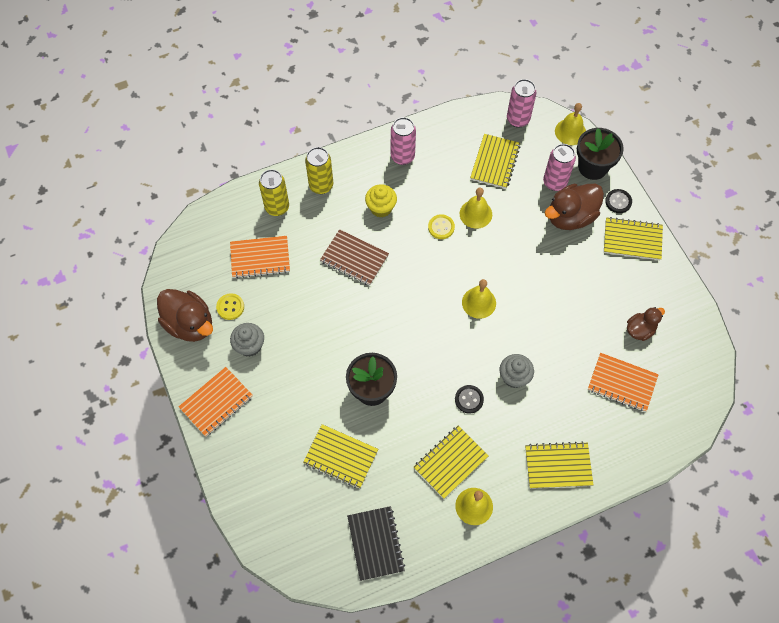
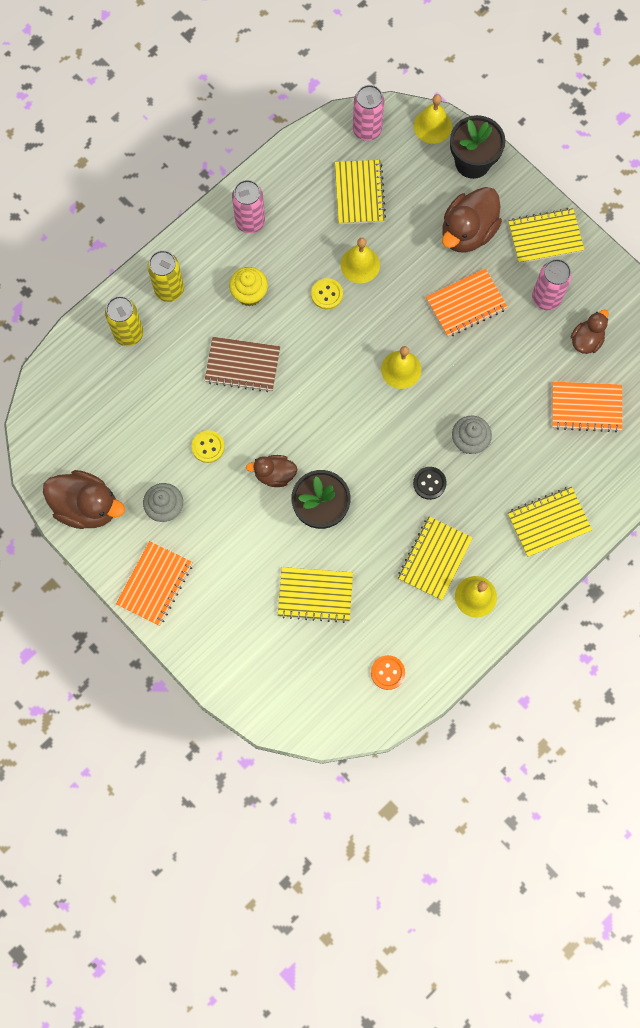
camera: 20 degrees left, 10 degrees up
yellow button [216,293,244,320] -> yellow button moved to [192,430,225,463]
orange notebook [230,236,290,279] -> orange notebook moved to [426,268,508,337]
black notebook [347,506,405,581] -> orange button [371,655,405,690]
pink can [543,144,576,191] -> pink can moved to [532,259,572,310]
black button [605,189,632,213] -> none
none -> brown duck [246,455,297,487]

